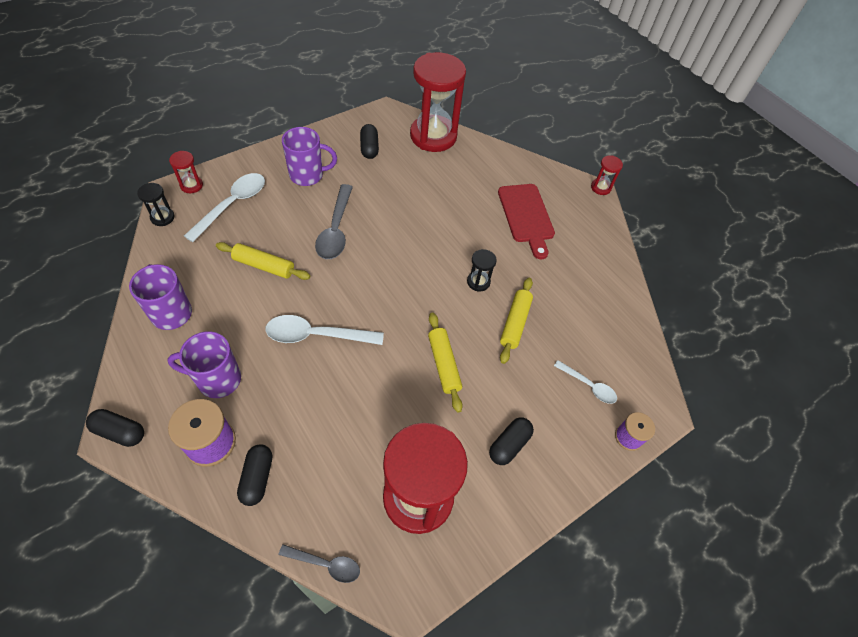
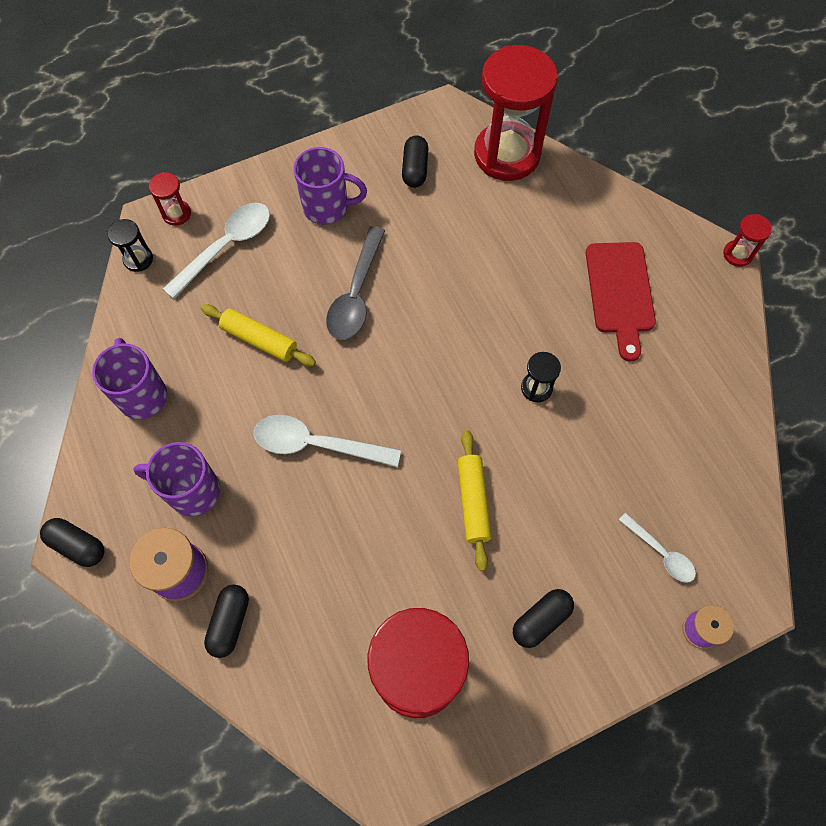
camera: 15 degrees right, 10 degrees up
grey spoon [279,544,360,583] -> none
yellow rolling pin [500,278,533,364] -> none

